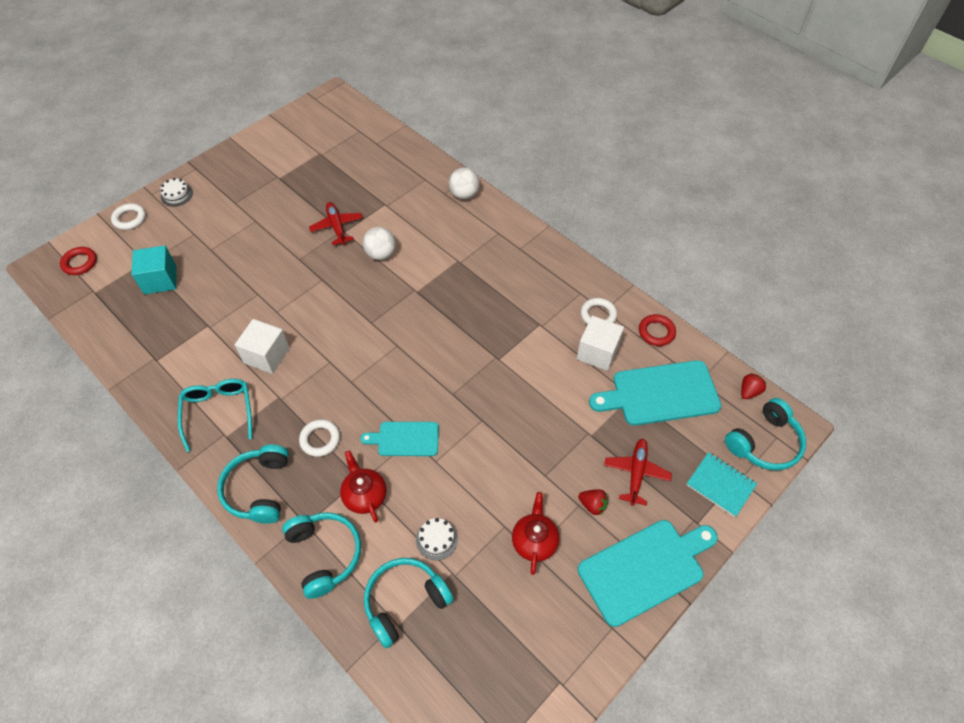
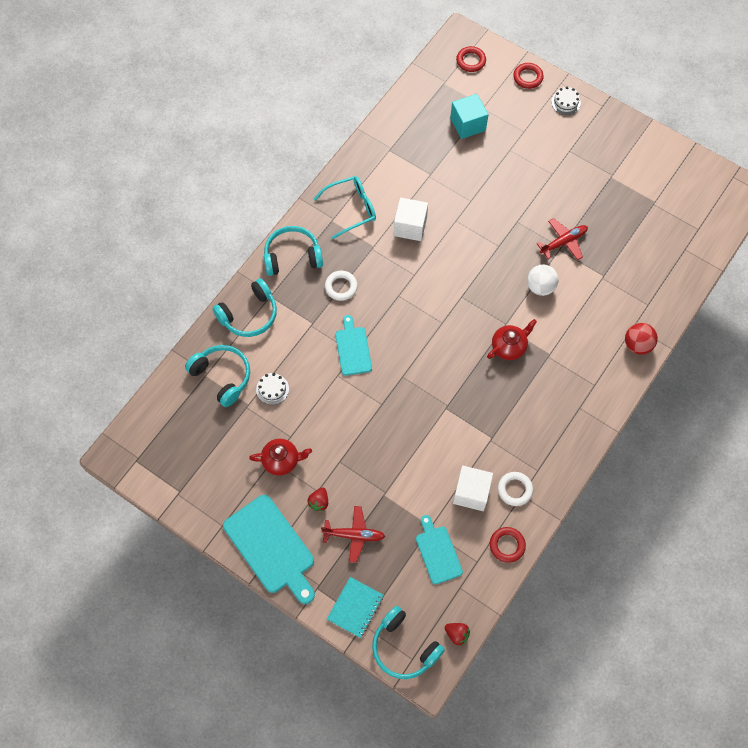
camera: 80 degrees right, 10 degrees up
white ring [111,203,146,230] -> red ring [513,63,544,89]
red teapot [340,450,387,523] -> red teapot moved to [487,319,537,360]
white ball [449,168,480,199] -> red ball [625,323,658,355]
turquoise cutting board [589,360,721,426] -> turquoise cutting board [416,515,463,584], size x0.59

